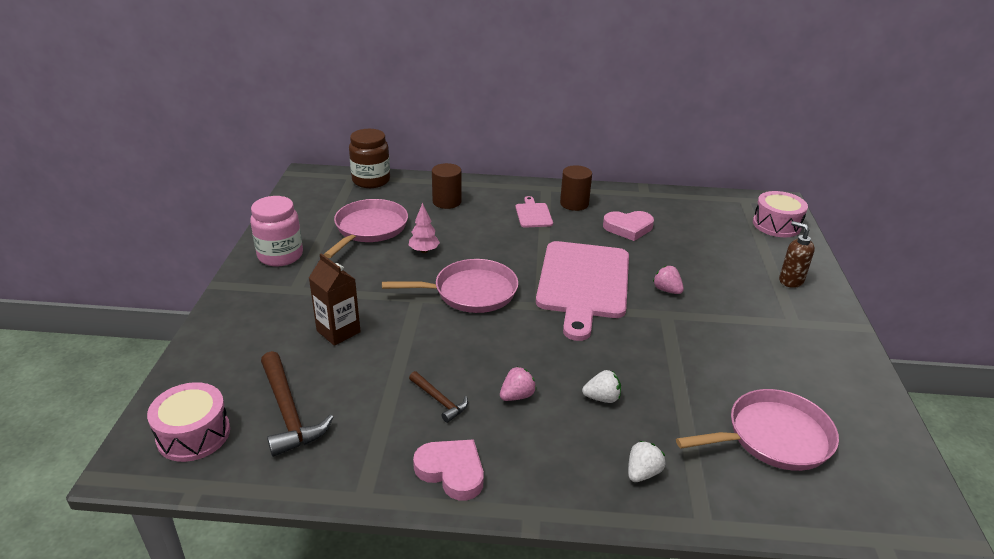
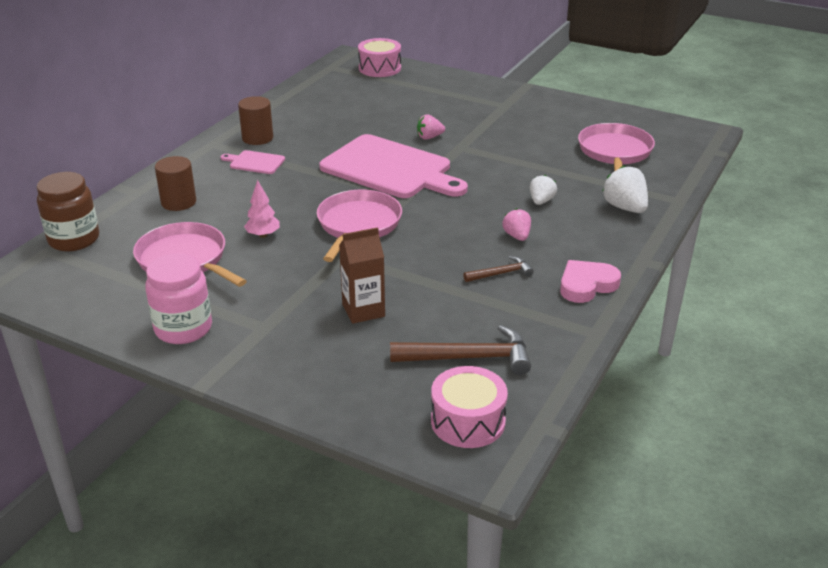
camera: 65 degrees left, 0 degrees up
pink heart [603,211,654,241] -> none
white strawberry [628,441,665,482] -> white strawberry [602,165,648,213], size x1.57
brown soap dispenser [779,221,815,288] -> none

